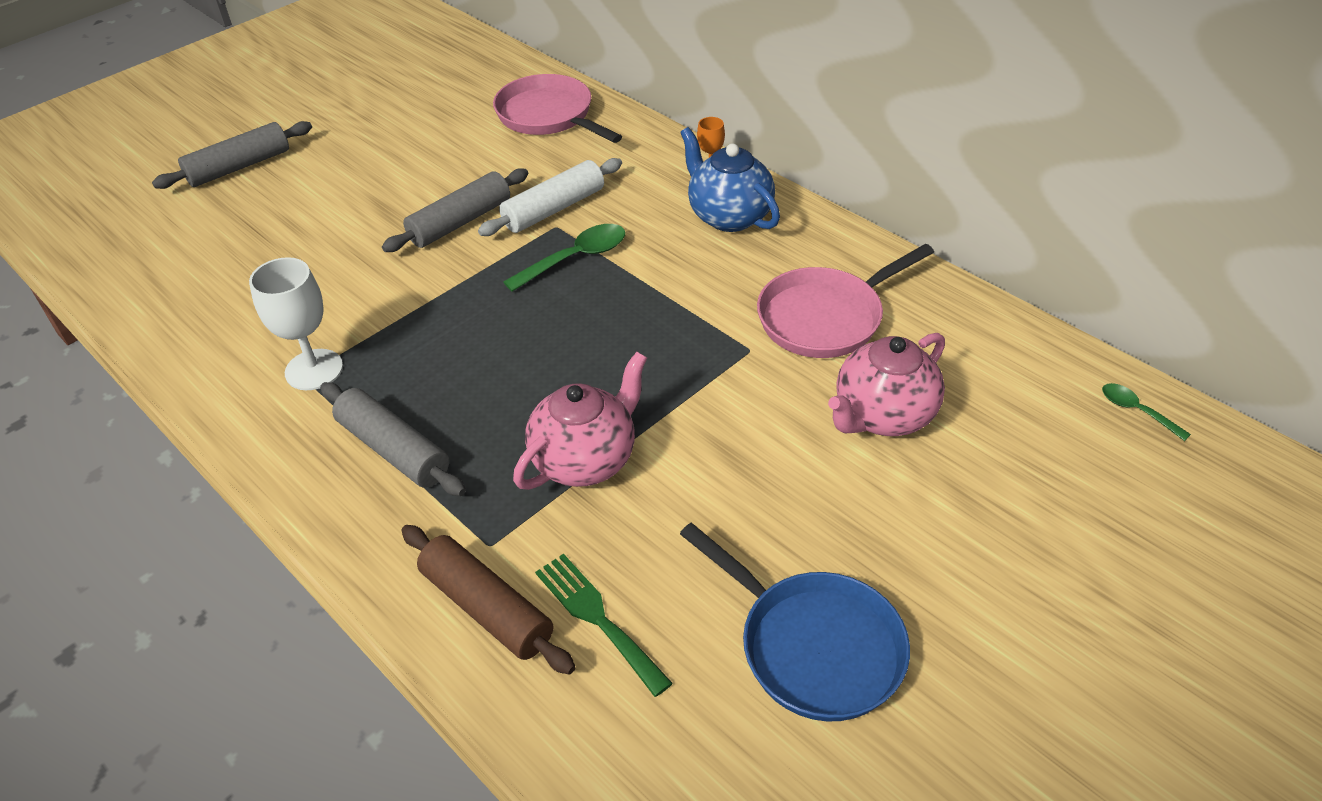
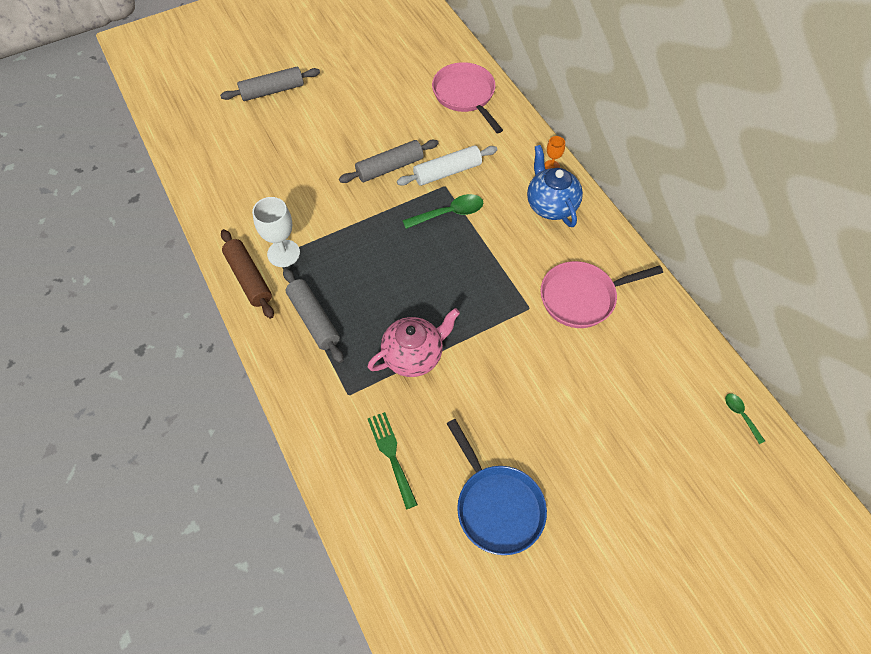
camera: 15 degrees right, 15 degrees up
brown rolling pin [401,525,576,675] -> brown rolling pin moved to [221,229,274,319]
pink teapot [828,333,945,436] -> none

